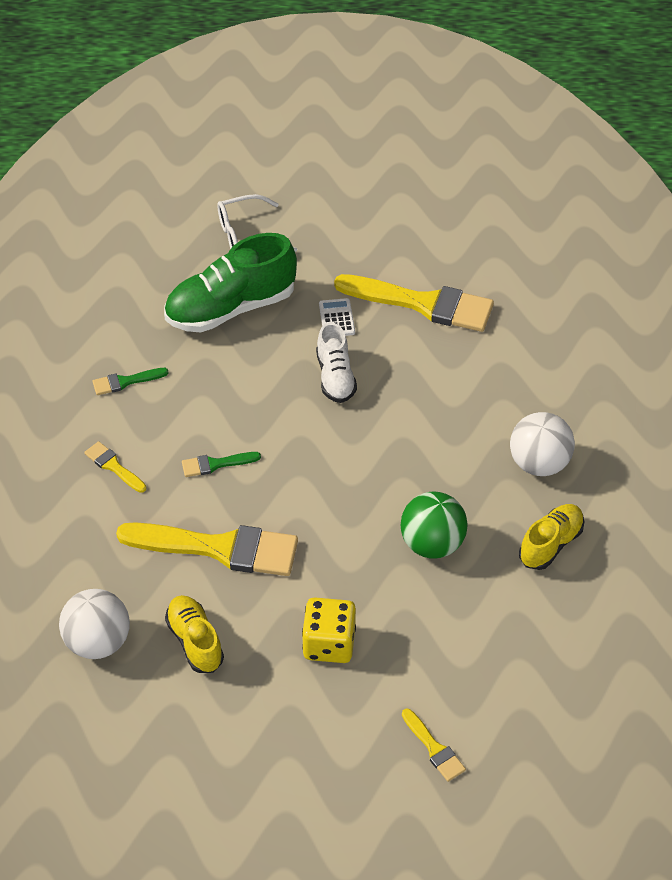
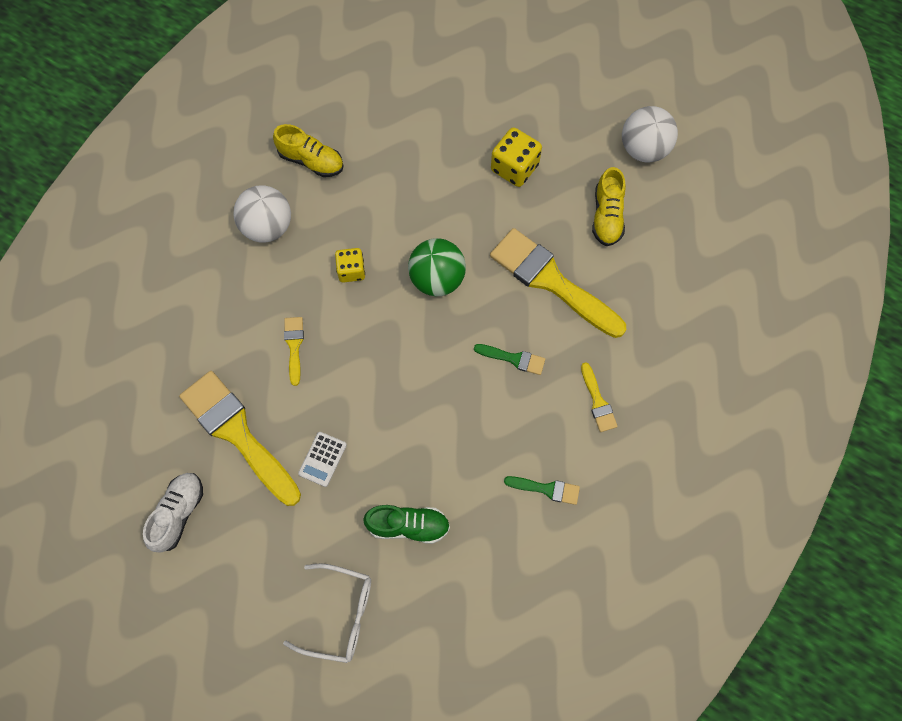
camera: 150 degrees left, 20 degrees up
white ball [59,589,130,659] -> white ball moved to [622,106,678,162]
green shoe [164,233,297,333] -> green shoe [363,505,450,544], size x0.57
white shoe [316,322,357,403] -> white shoe moved to [143,473,203,553]
green ball [400,492,468,559] -> green ball moved to [408,238,466,296]
yellow brush [402,709,466,782] -> yellow brush moved to [284,317,304,386]
yellow shoe [519,504,584,570] -> yellow shoe turned 135 degrees counterclockwise [273,124,343,177]
none -> yellow dice [335,248,365,283]

